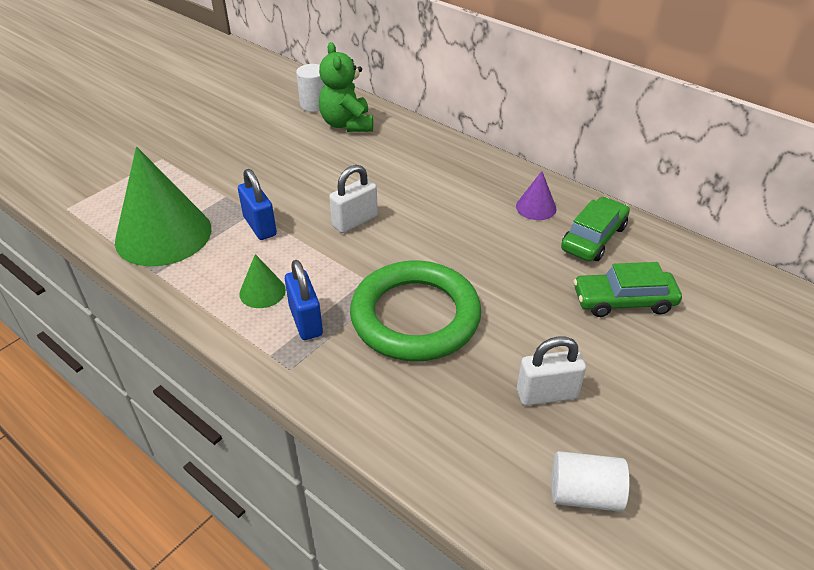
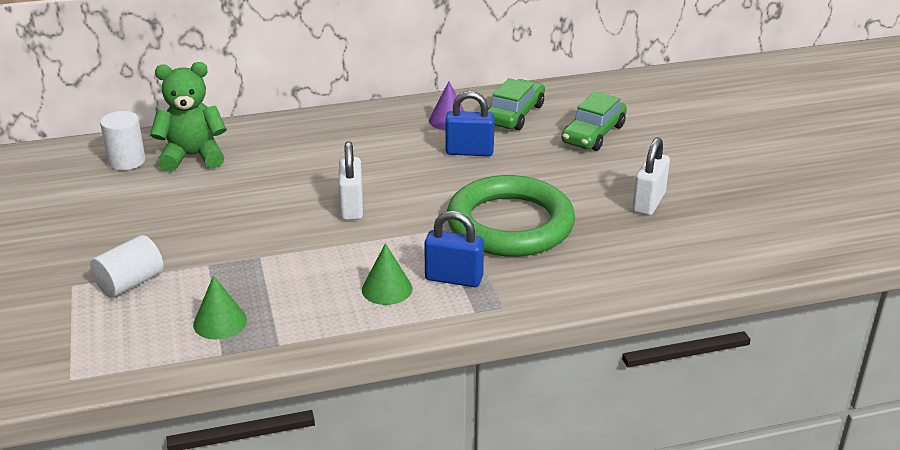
camera: 55 degrees left, 10 degrees down
green cone [115,146,211,266] -> green cone [193,275,247,339], size x0.45
blue padlock [238,169,277,240] -> blue padlock moved to [445,91,495,156]
green teddy bear [319,42,373,132] -> green teddy bear turned 150 degrees clockwise [150,62,227,172]
white cylinder [551,451,630,512] -> white cylinder moved to [90,235,163,297]
green car [561,197,630,261] -> green car turned 45 degrees clockwise [488,78,545,130]

